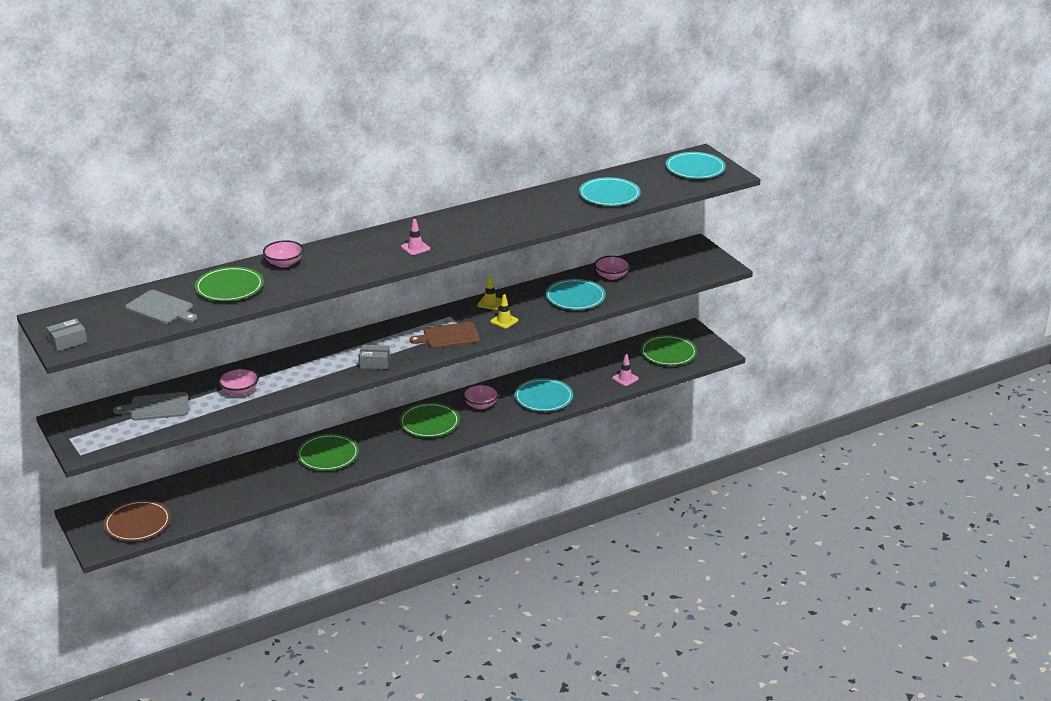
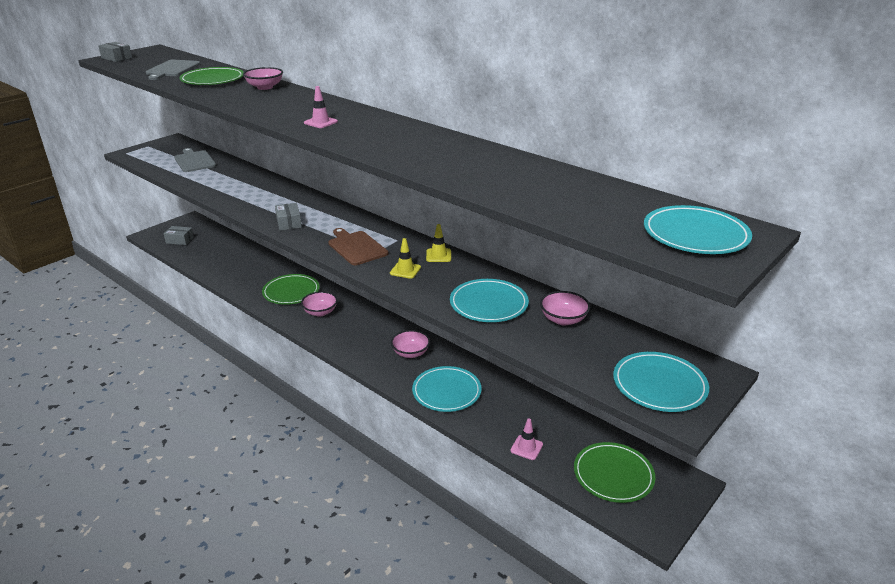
camera: 70 degrees right, 0 degrees up
brown plate [104,500,171,541] -> grey box [164,226,194,245]
pink bowl [218,368,259,396] -> pink bowl moved to [301,291,337,317]
green plate [399,403,460,438] -> none
turquoise plate [579,177,641,206] -> turquoise plate moved to [613,352,709,412]

